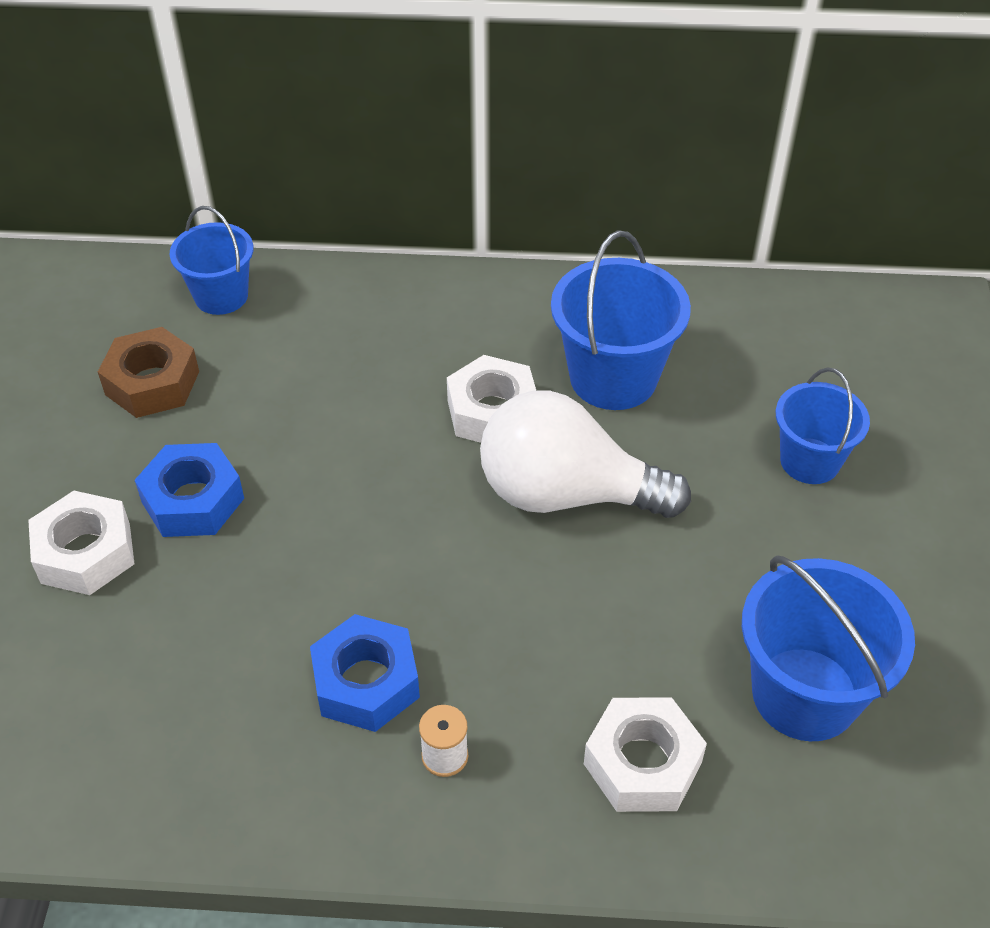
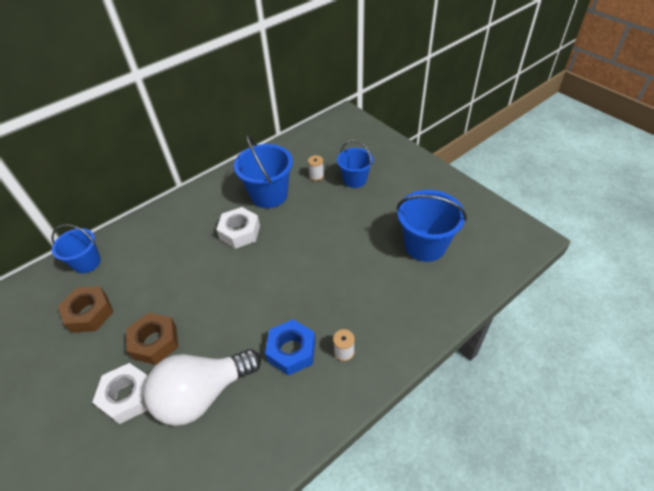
camera: 40 degrees left, 0 degrees up
blue nut [135,443,244,537] -> brown nut [126,312,178,365]
white light bulb [480,391,691,518] -> white light bulb moved to [143,349,261,426]
white nut [584,697,707,812] -> none
none -> white spool [308,155,324,181]

